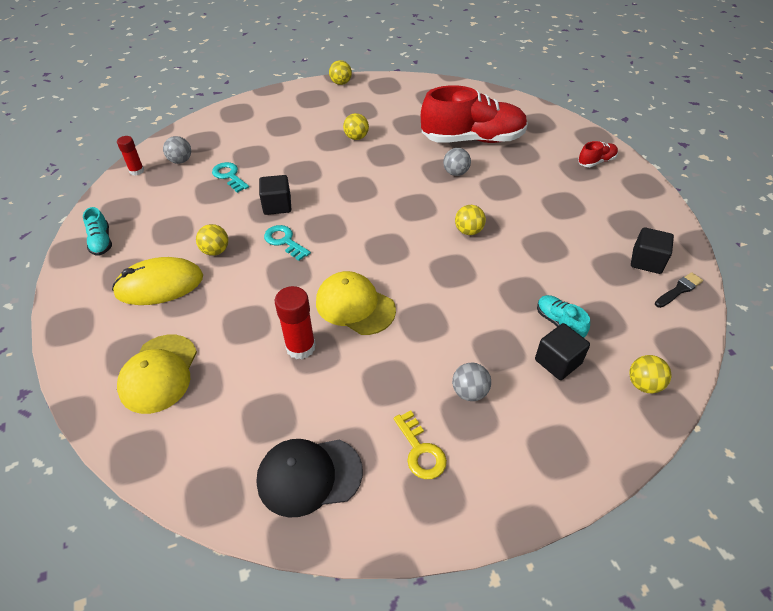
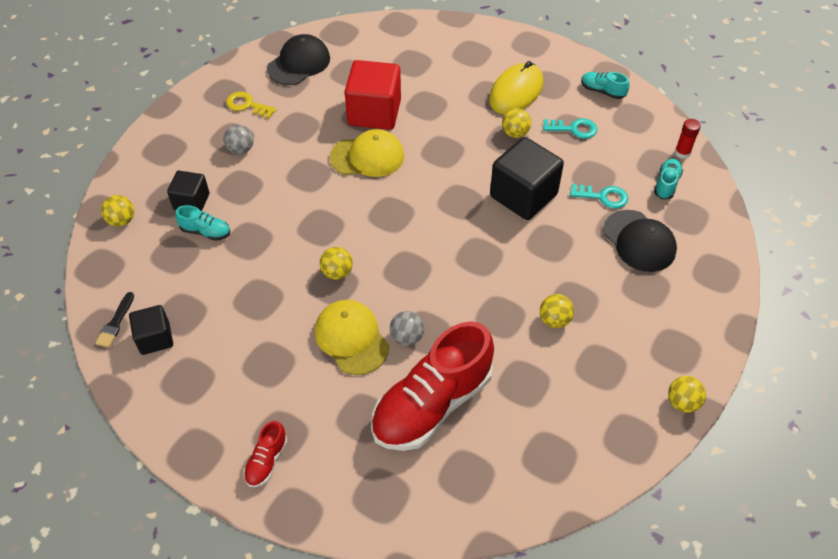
camera: 140 degrees right, 5 degrees up
yellow cap [117,335,197,414] -> yellow cap moved to [315,300,389,375]
grey ball [163,136,191,164] -> turquoise shoe [654,159,683,199]
black cube [259,175,291,215] -> black cube [490,137,564,220], size x1.74
turquoise key [264,225,311,261] -> turquoise key moved to [543,118,598,139]
red glue stick [275,286,316,359] -> red cube [345,60,401,130]
none -> black cap [603,210,677,272]

